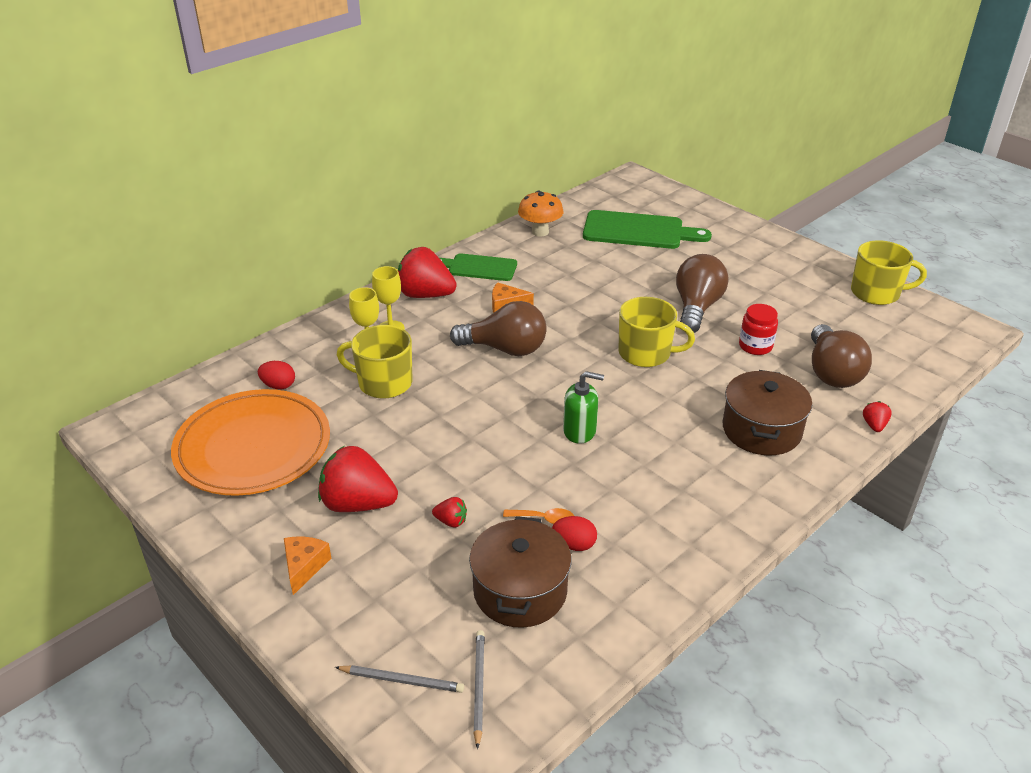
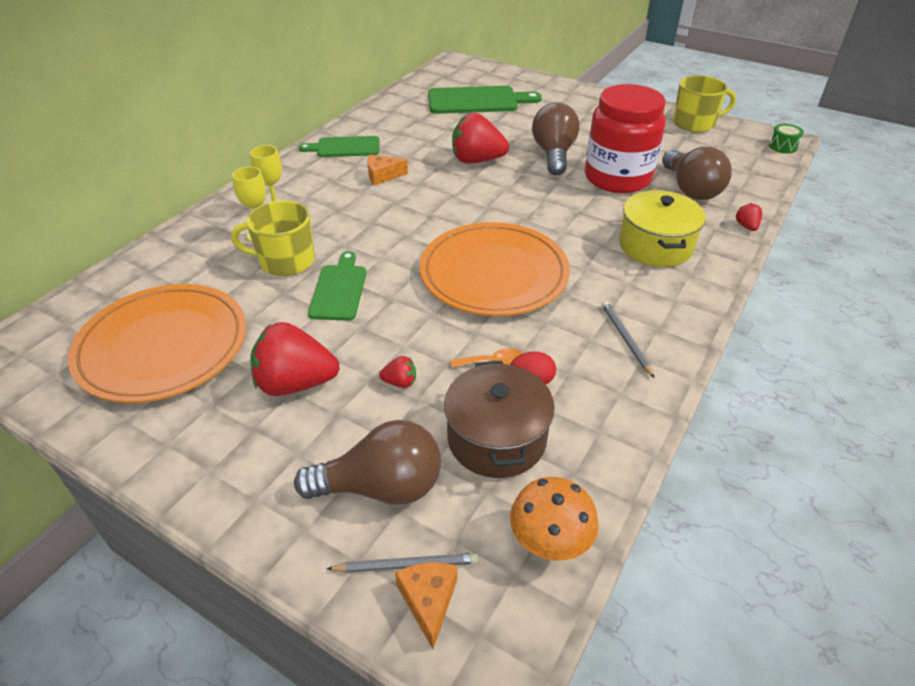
camera: 15 degrees left, 5 degrees up
red egg [258,361,295,389] -> none
orange cheese [284,536,331,595] -> orange cheese moved to [395,562,457,649]
red strawberry [398,247,457,298] -> red strawberry moved to [452,113,509,164]
brown light bulb [450,301,547,356] -> brown light bulb moved to [294,420,441,505]
grey pencil [473,630,485,749] -> grey pencil moved to [602,301,655,378]
orange mushroom [518,191,563,236] -> orange mushroom moved to [510,477,599,561]
green soap dispenser [563,371,604,444] -> orange plate [420,222,570,316]
yellow mug [618,297,695,367] -> none
brown pot [723,370,812,456] -> yellow pot [619,190,706,267]
red jar [739,304,778,355] -> red jar [585,84,666,193], size x2.19
none -> green cutting board [308,251,366,321]
none -> green drum [769,124,804,153]

